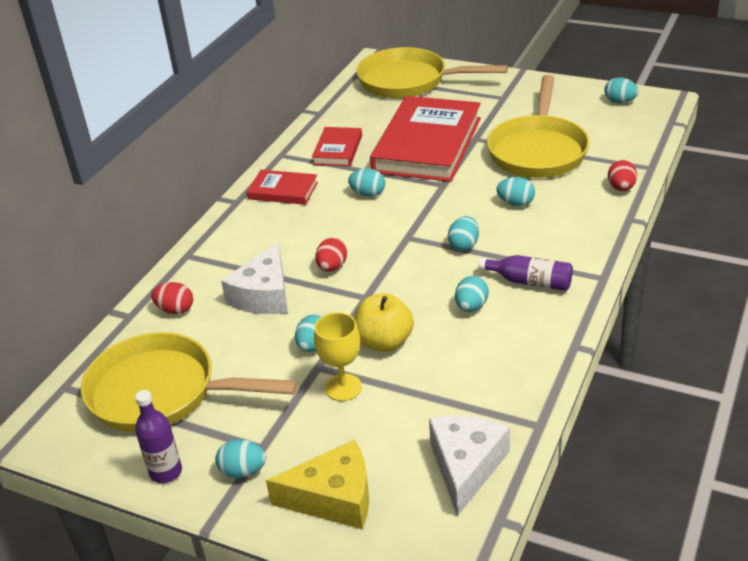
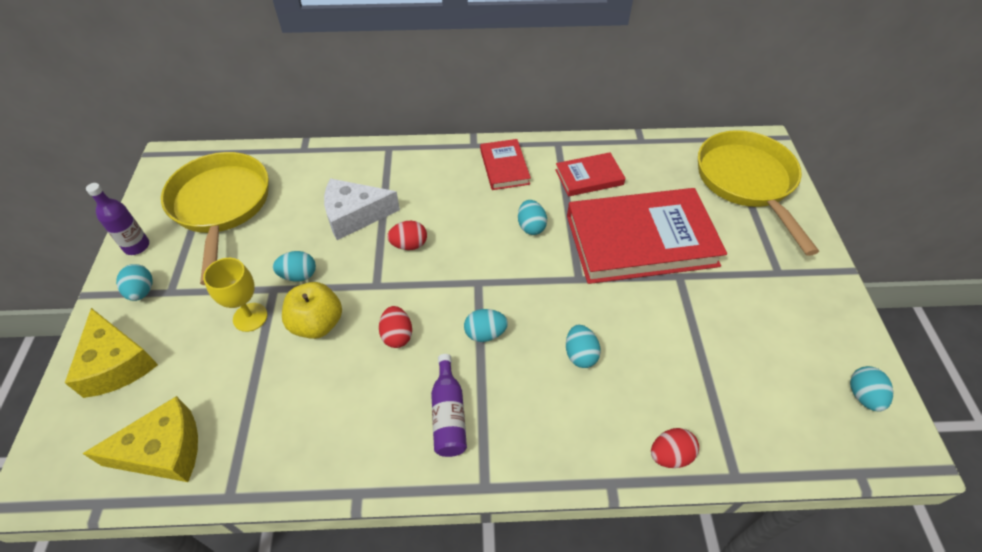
camera: 60 degrees right, 15 degrees up
red egg [151,282,193,314] -> red egg moved to [379,306,412,348]
white cheese [429,416,510,516] -> yellow cheese [82,396,198,482]
turquoise egg [455,276,489,312] -> none
yellow pan [487,75,590,178] -> none

